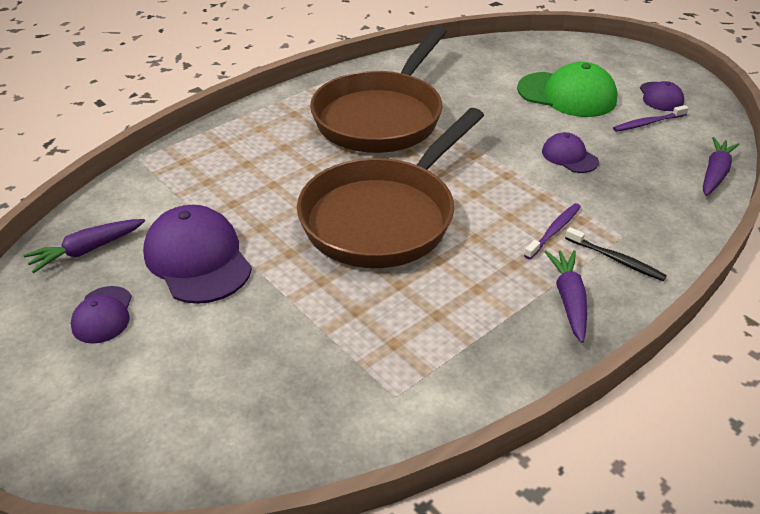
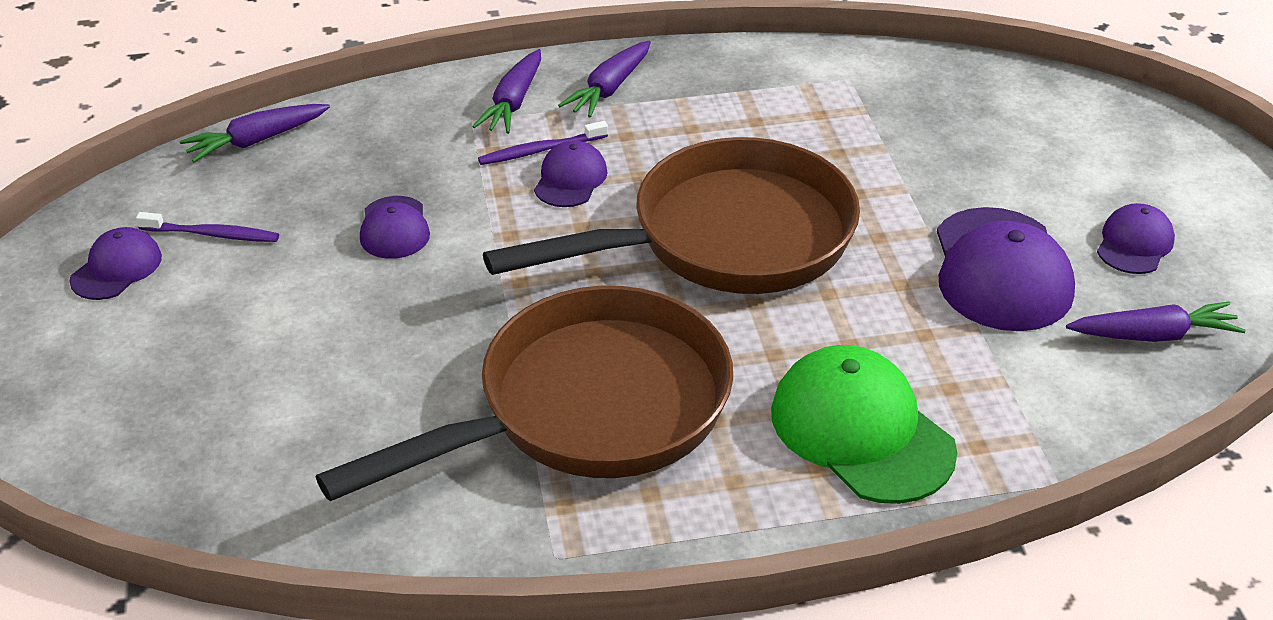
camera: 150 degrees left, 0 degrees up
green cap [517,62,618,117] -> green cap moved to [771,345,957,504]
black toothbrush [565,227,667,281] -> purple carrot [472,49,541,134]
none -> purple cap [534,140,607,207]

